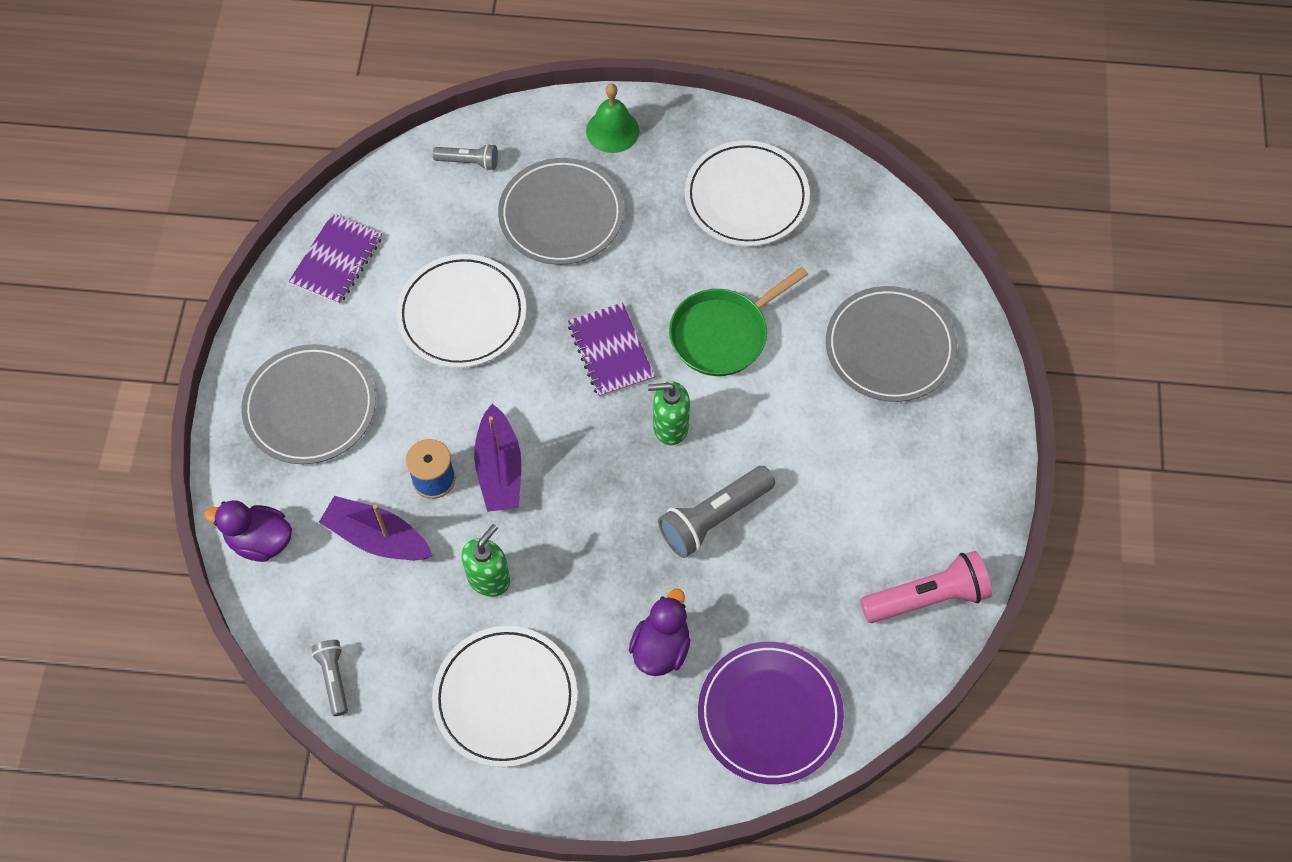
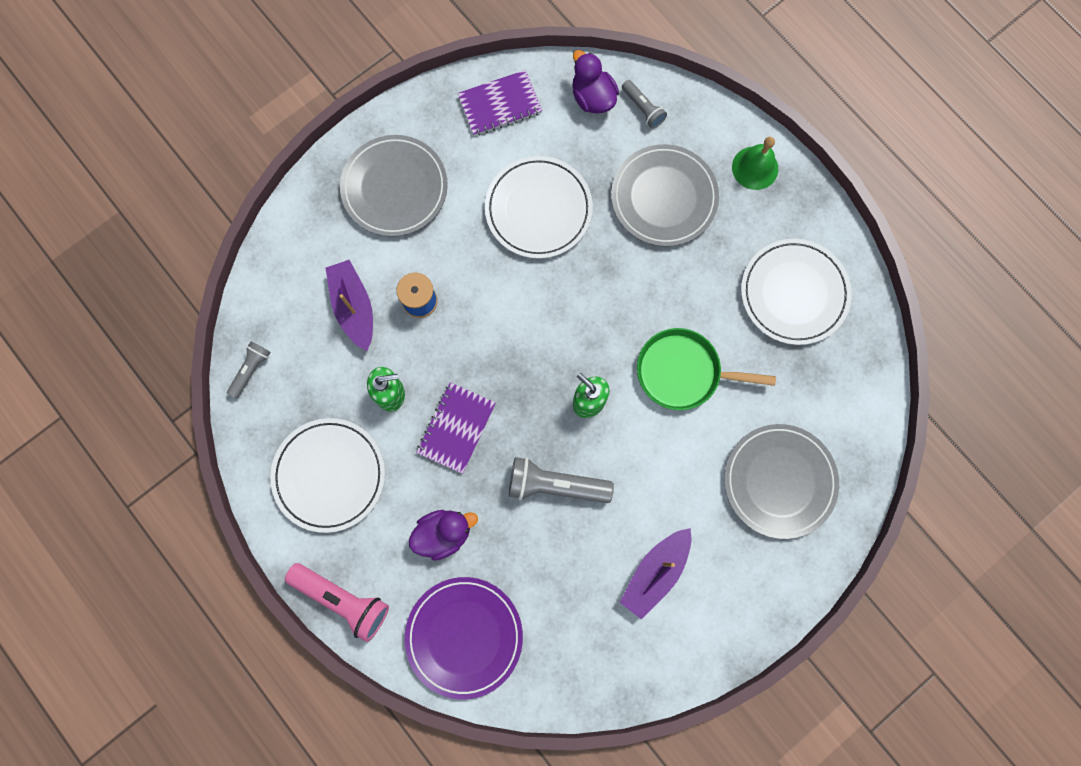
camera: 45 degrees right, 15 degrees up
purple duck [204,500,292,562] -> purple duck moved to [572,50,619,114]
purple boat [474,404,521,512] -> purple boat moved to [620,528,691,619]
purple notebook [568,302,655,398] -> purple notebook moved to [416,382,496,474]
pink flashlight [860,551,992,623] -> pink flashlight moved to [285,563,389,642]

